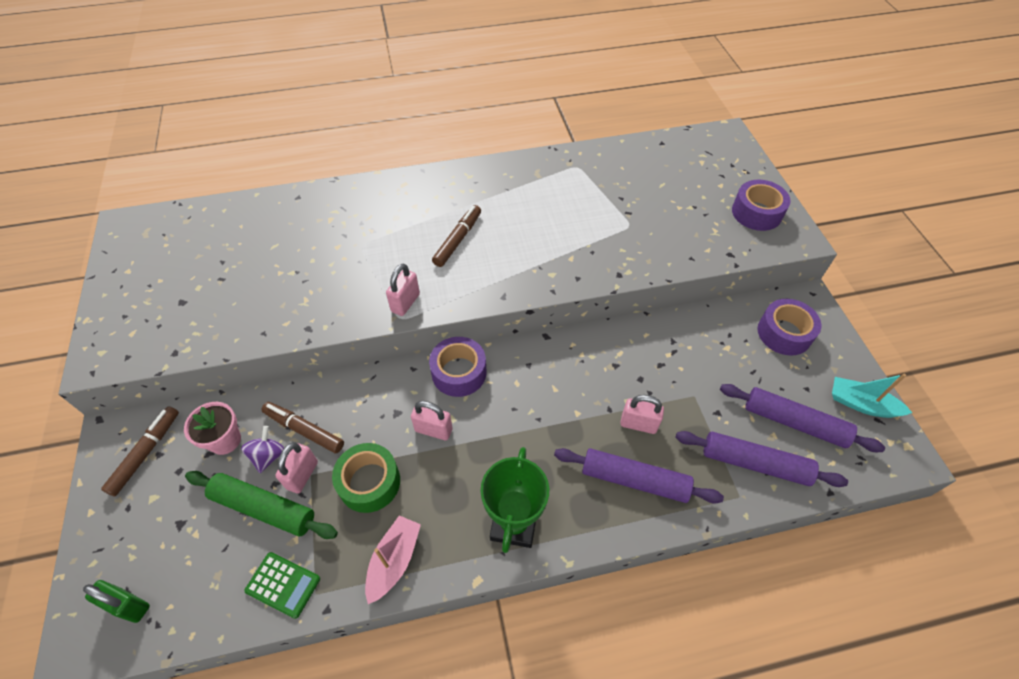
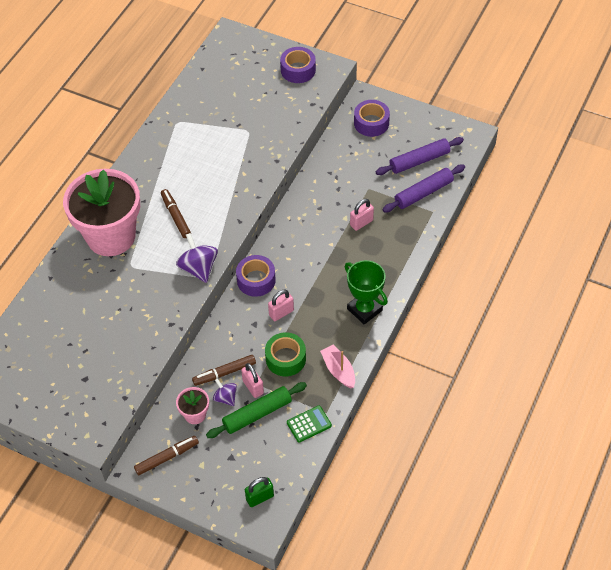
camera: 50 degrees left, 0 degrees up
brown marker [101,406,179,496] -> brown marker turned 90 degrees clockwise [134,436,199,475]
pink padlock [386,264,420,316] -> purple spinning top [176,233,218,283]
purple rolling pin [554,448,724,504] -> none
turquoise boat [832,374,912,418] -> none
none -> pink flower pot [63,169,140,256]

